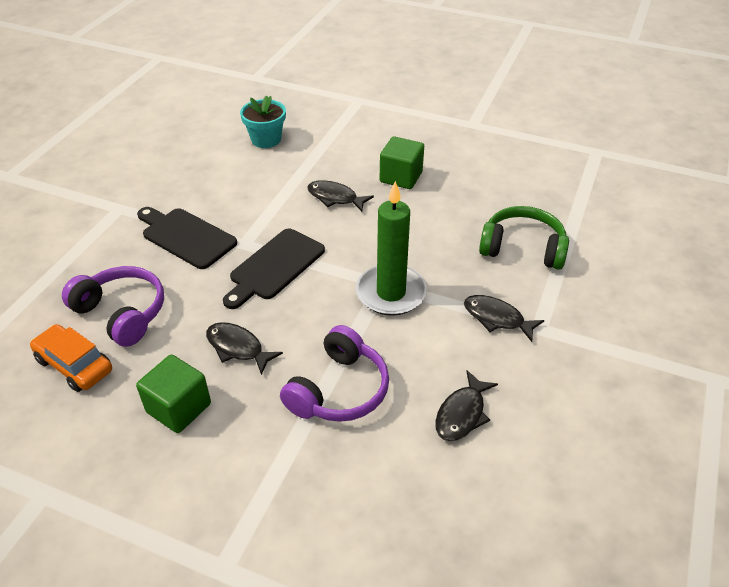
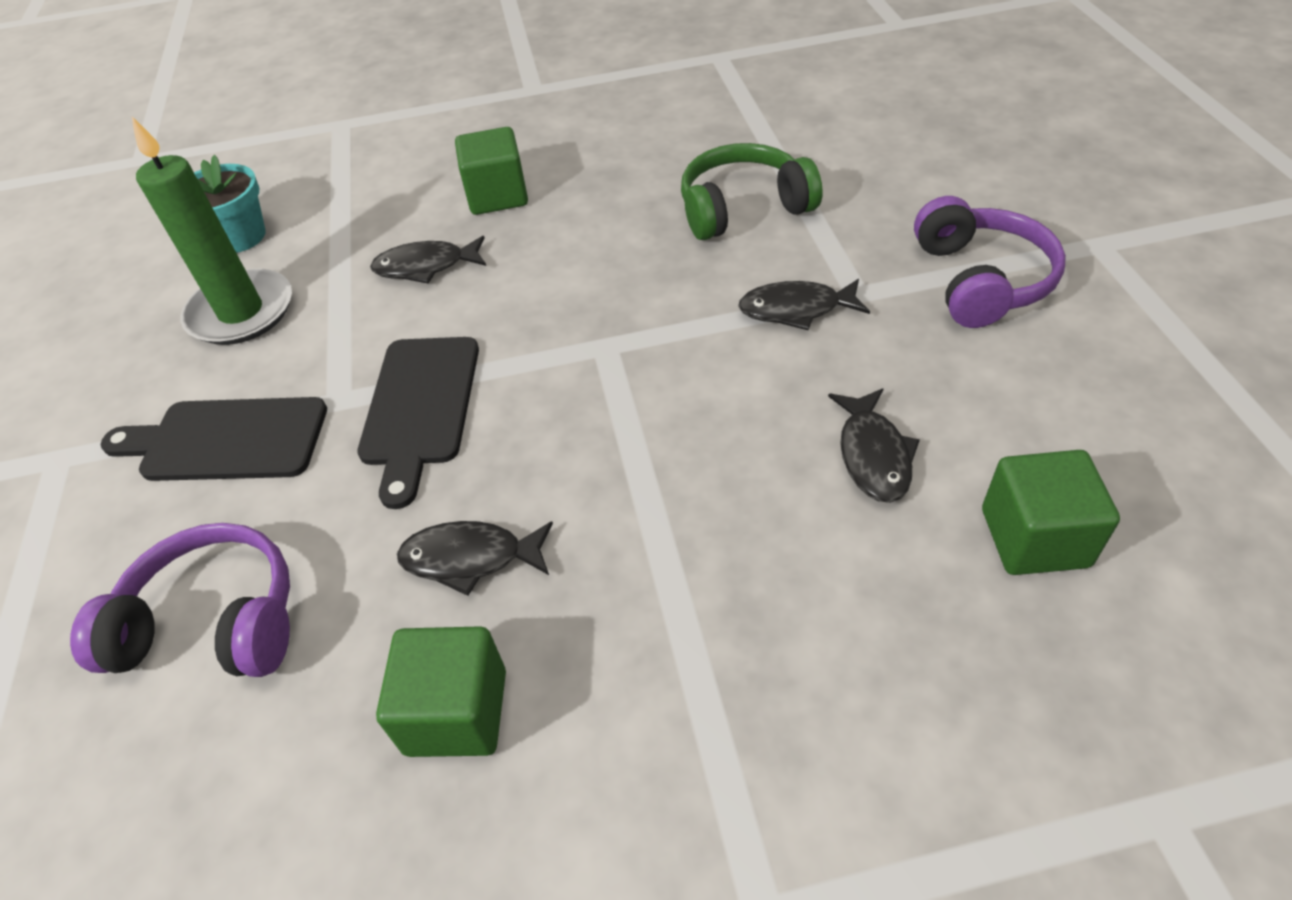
camera: 30 degrees left, 5 degrees up
orange car [30,324,112,392] -> none
purple headphones [280,325,389,422] -> purple headphones moved to [914,196,1066,328]
green candle [356,181,427,316] -> green candle moved to [132,117,292,345]
none -> green cube [982,450,1120,575]

